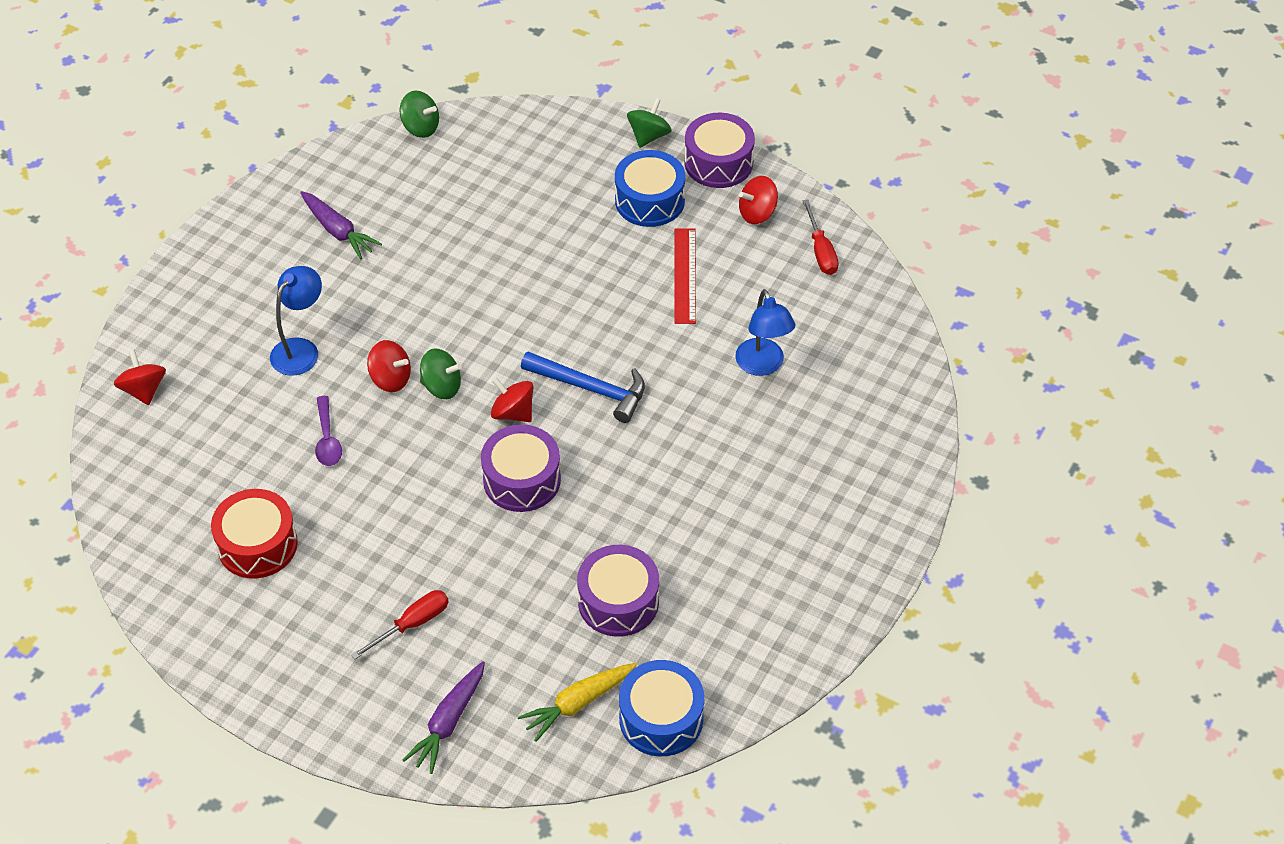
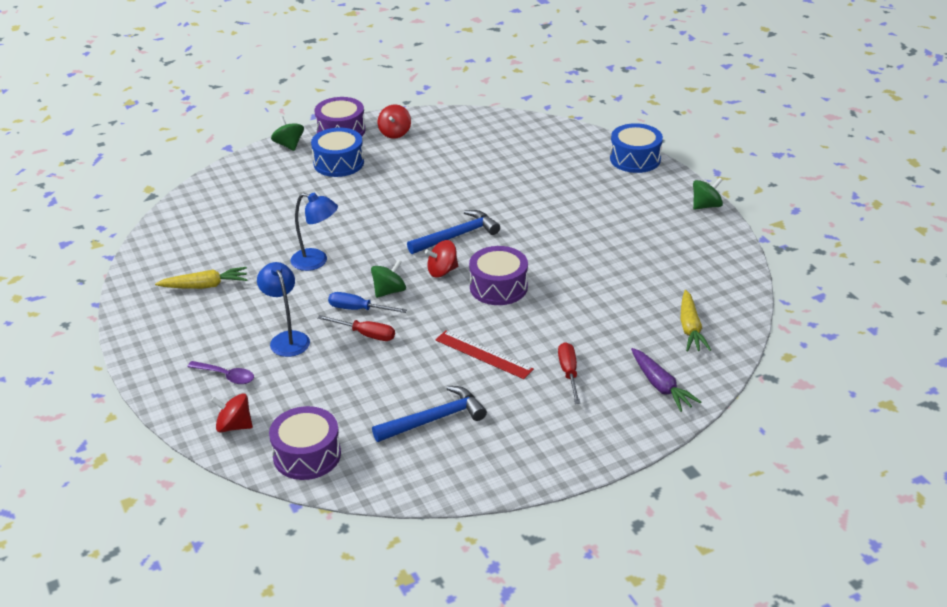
camera: 55 degrees left, 15 degrees down
red drum [211,489,298,579] -> blue hammer [372,386,487,442]
purple carrot [300,191,382,259] -> yellow carrot [155,267,248,289]
purple spoon [315,396,342,466] -> purple spoon moved to [187,361,254,384]
red spinning top [367,340,411,392] -> blue screwdriver [328,292,407,313]
green spinning top [399,91,439,138] -> green spinning top moved to [693,178,723,210]
purple drum [577,545,659,637] -> purple drum moved to [269,406,341,480]
blue drum [619,660,704,756] -> blue drum moved to [610,123,663,173]
red ruler [674,228,696,324] -> red ruler moved to [435,330,534,379]
blue lamp [735,289,795,376] -> blue lamp moved to [290,193,338,271]
red screwdriver [803,199,839,275] -> red screwdriver moved to [317,315,395,341]

